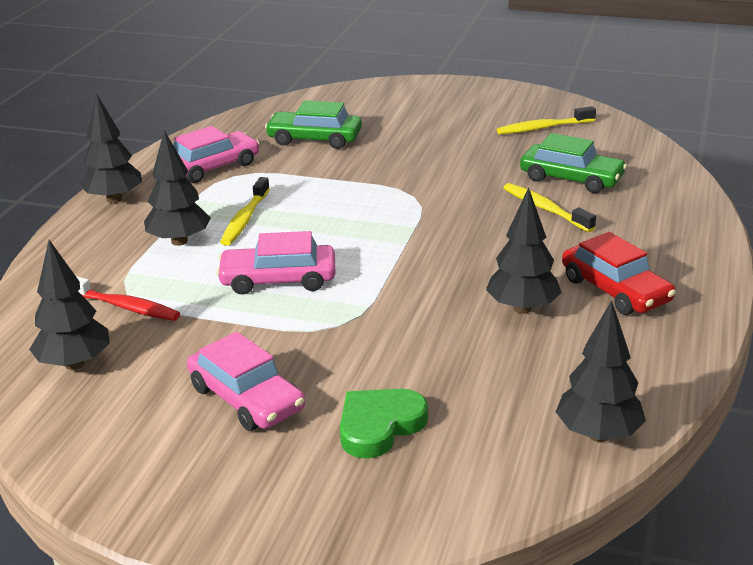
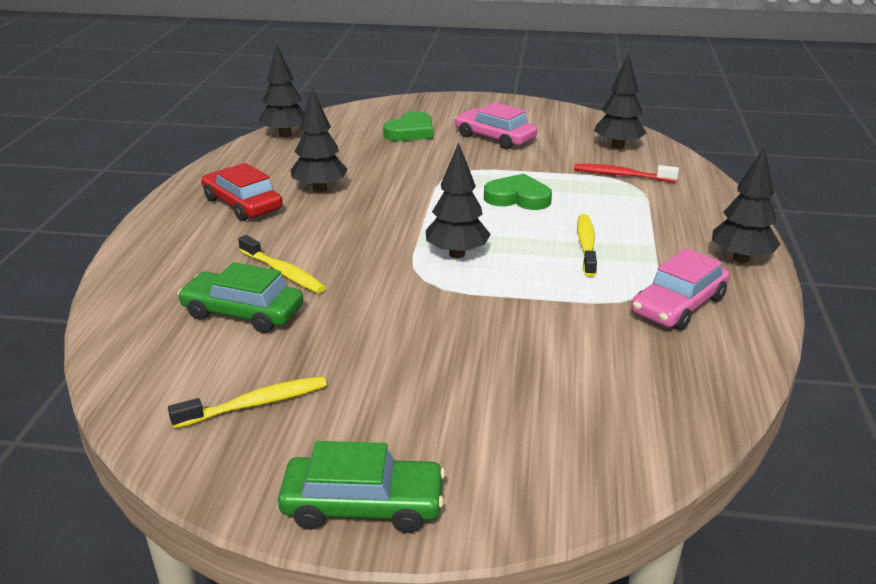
camera: 170 degrees right, 0 degrees up
black tree [144,130,211,246] -> black tree moved to [426,142,491,258]
pink car [216,231,335,295] -> green heart [484,173,552,210]
green car [265,100,362,149] -> green car moved to [278,441,445,533]

